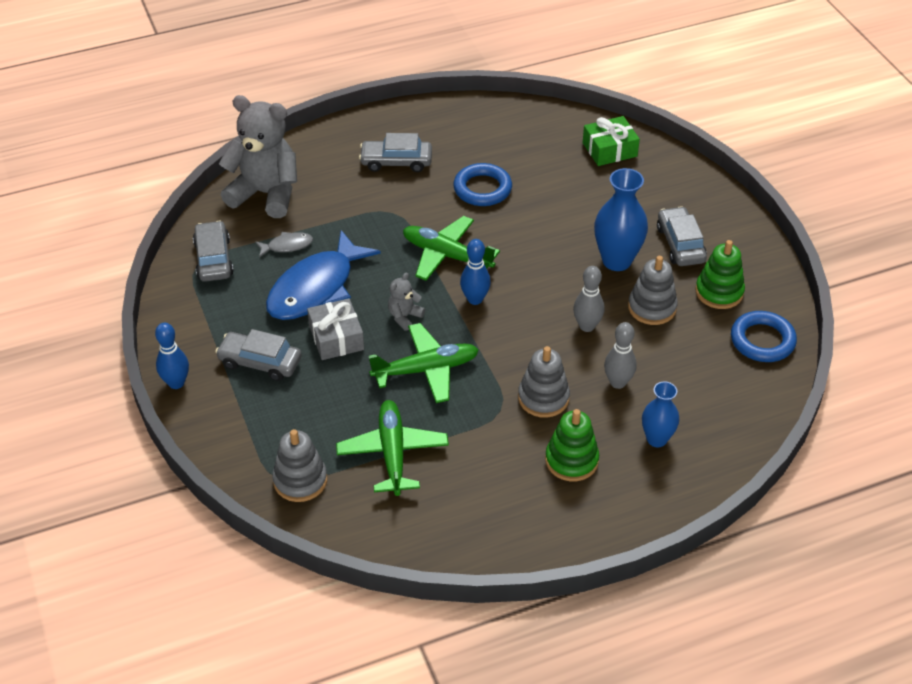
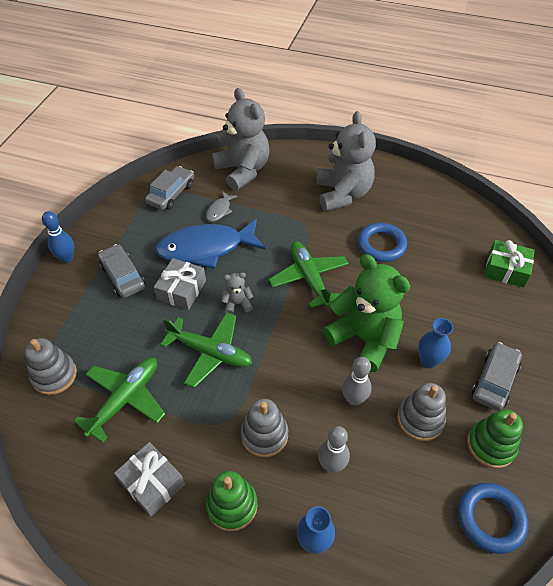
camera: 40 degrees right, 5 degrees up
grey fish [255,232,313,257] -> grey fish turned 90 degrees clockwise [206,192,237,222]
grey car [359,133,432,172] -> grey teddy bear [316,111,376,211]
blue bowling pin [460,239,491,305] -> none
blue vase [594,168,648,271] -> blue vase [418,318,453,368], size x0.63
none -> grey gift [114,442,185,517]
none -> green teddy bear [323,254,410,372]

